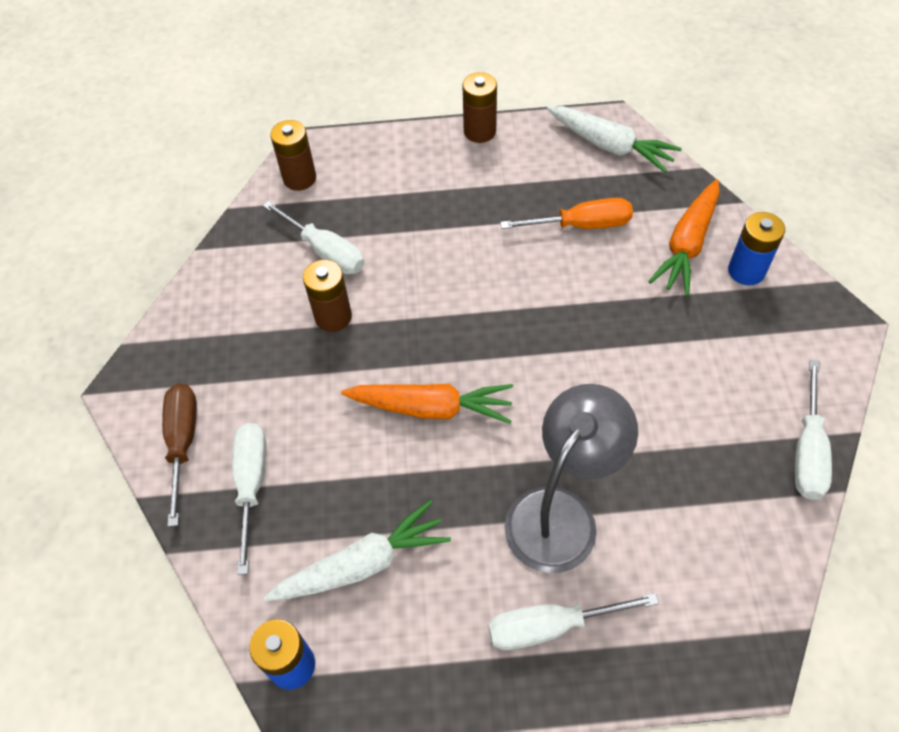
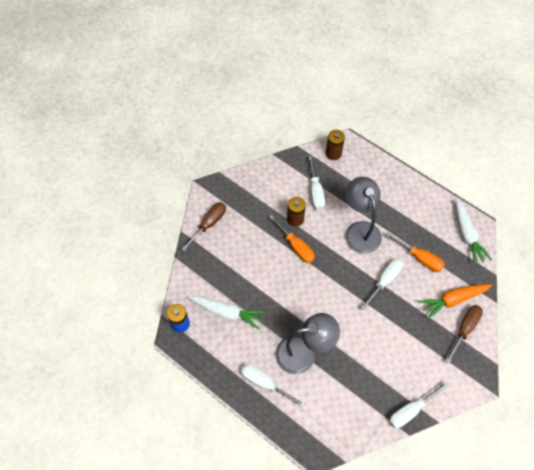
camera: 40 degrees right, 5 degrees up
white screwdriver [232,423,266,575] -> white screwdriver moved to [361,259,403,311]
orange carrot [341,384,513,424] -> none
brown battery [462,72,497,143] -> none
blue battery [728,212,785,285] -> brown screwdriver [445,305,483,364]
none -> orange screwdriver [269,215,315,263]
none -> grey lamp [345,177,382,254]

